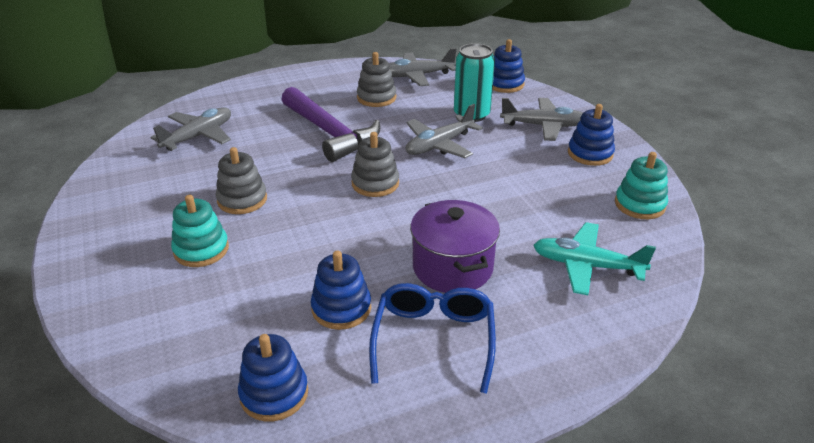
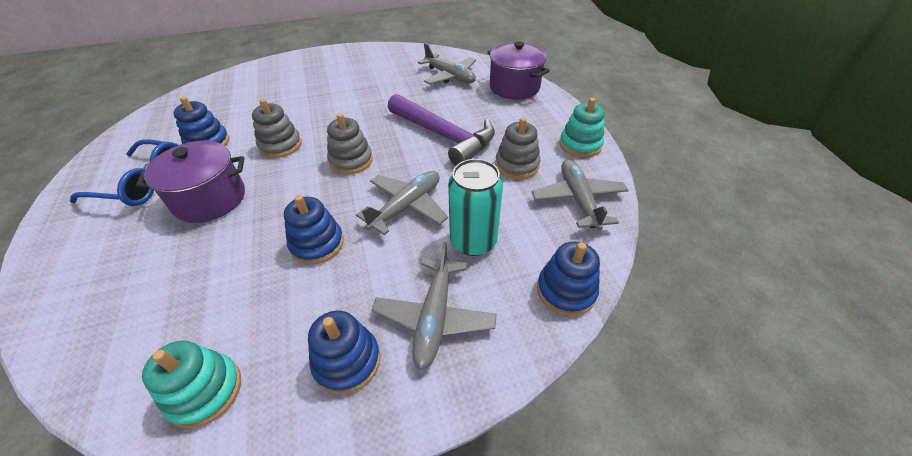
camera: 95 degrees right, 10 degrees up
turquoise stacking toy [171,195,229,267] -> turquoise stacking toy moved to [560,98,605,158]
grey stacking toy [216,147,267,214] -> grey stacking toy moved to [252,99,302,158]
blue stacking toy [238,334,308,421] -> blue stacking toy moved to [284,195,344,265]
purple hammer [281,87,380,162] -> purple hammer turned 105 degrees counterclockwise [388,94,495,166]
grey plane [406,104,483,158] -> grey plane turned 75 degrees clockwise [356,171,448,235]
turquoise plane [533,222,656,295] -> none
none -> purple pot [487,41,550,100]

